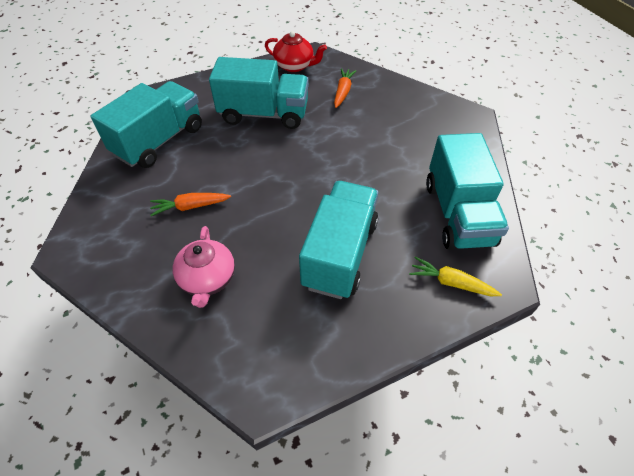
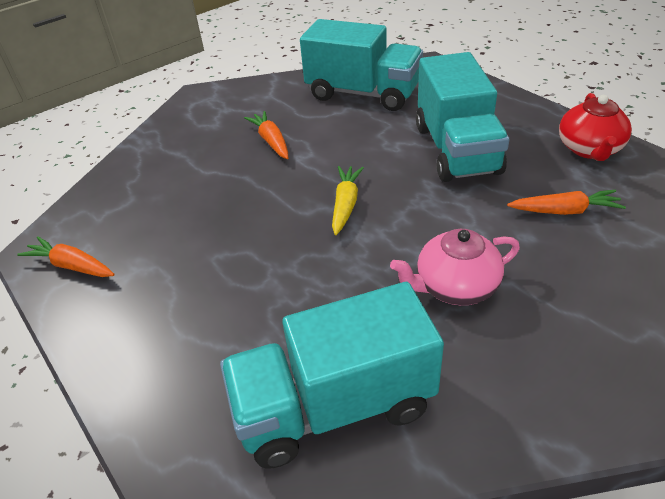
camera: 80 degrees right, 10 degrees down
pink teapot [173,226,235,308] -> pink teapot moved to [390,229,520,305]
turquoise truck [299,181,378,299] -> none
yellow carrot [409,257,502,296] -> yellow carrot moved to [332,166,364,235]
none -> orange carrot [17,236,115,277]

